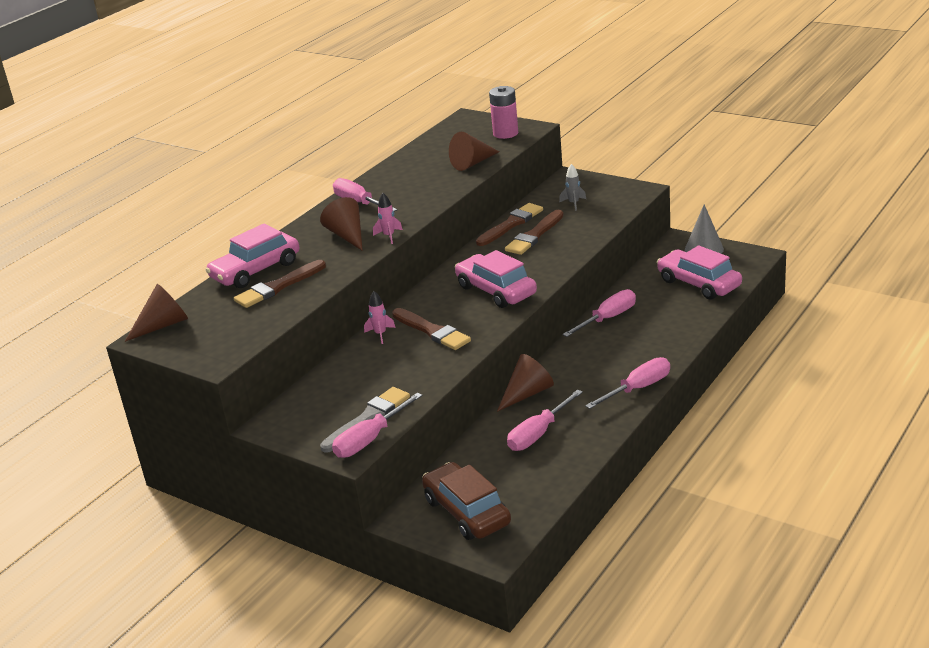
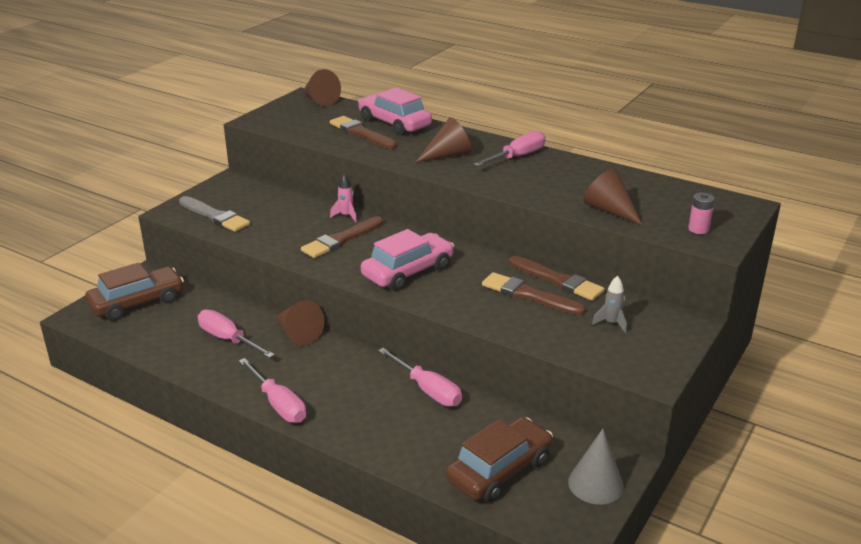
camera: 85 degrees right, 0 degrees up
pink screwdriver [332,392,423,458] -> none
pink rocket [373,193,403,244] -> none
pink battery [489,86,518,139] -> pink battery [688,192,715,234], size x0.63
pink car [657,245,742,300] -> brown car [446,417,553,502]

